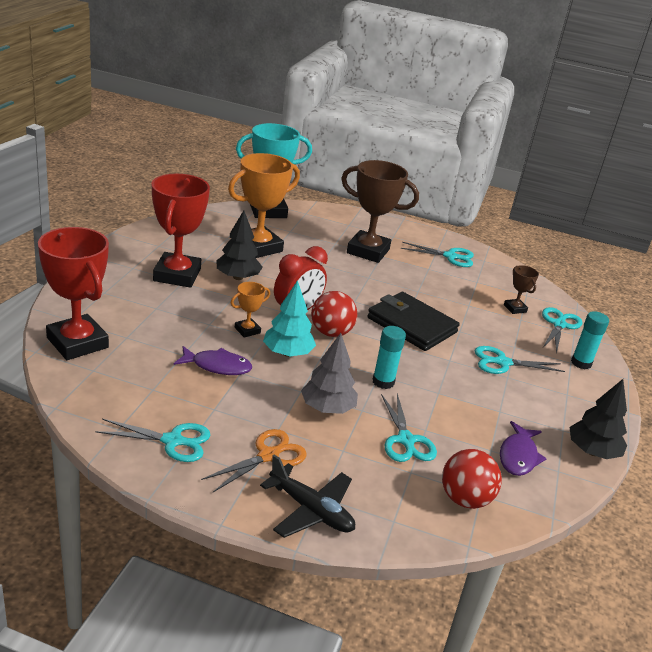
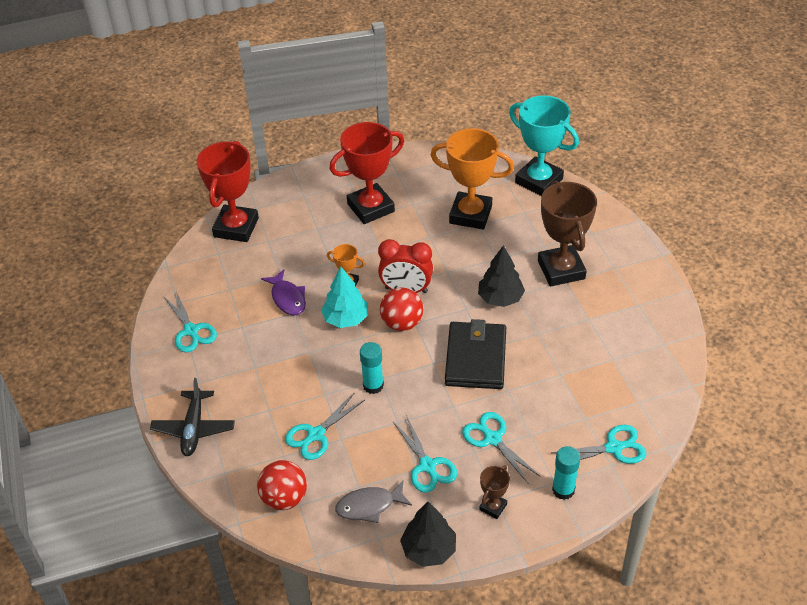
camera: 60 degrees right, 15 degrees up
orange scissors [201,429,307,492] -> none
black tree [216,210,263,280] -> black tree moved to [478,245,525,307]
grey tree [301,333,358,414] -> none
turquoise scissors [401,242,474,267] -> turquoise scissors moved to [393,415,457,493]
purple fish [500,421,547,476] -> grey fish [335,481,412,523]
brown trophy [504,265,539,314] -> brown trophy moved to [479,465,510,519]

